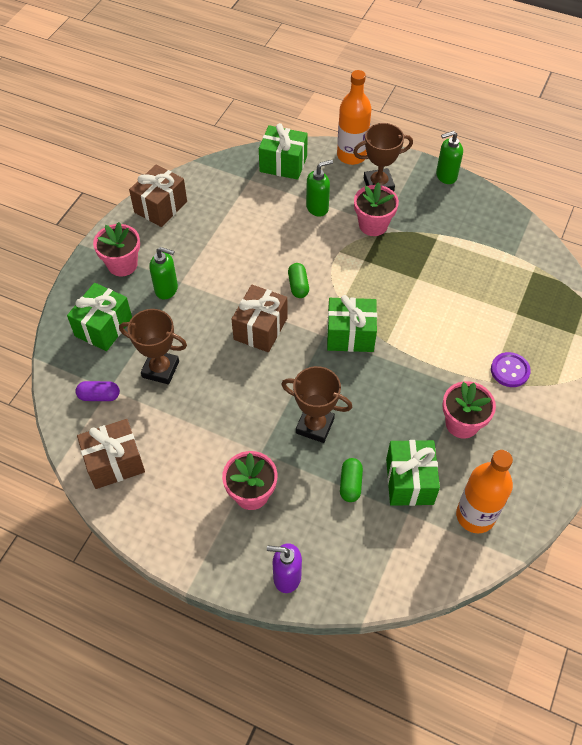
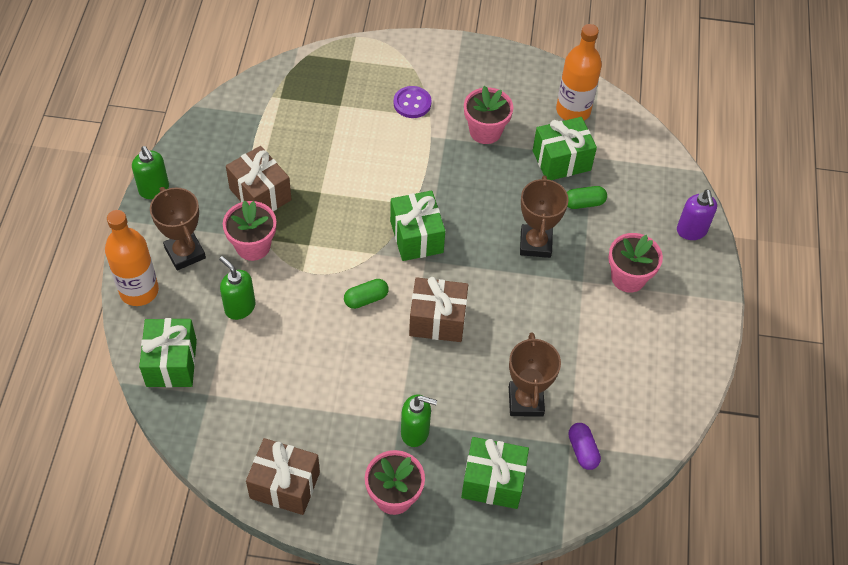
camera: 110 degrees left, 0 degrees up
brown gift [77,419,145,489] -> brown gift moved to [226,146,292,212]
green soap dispenser [149,247,178,300] -> green soap dispenser turned 105 degrees clockwise [401,394,437,447]

